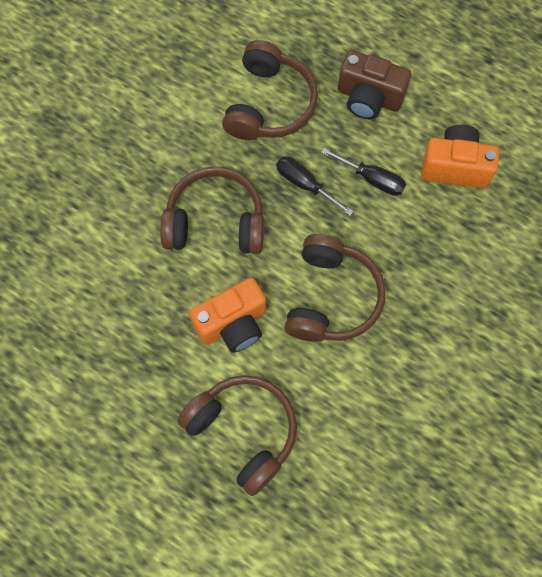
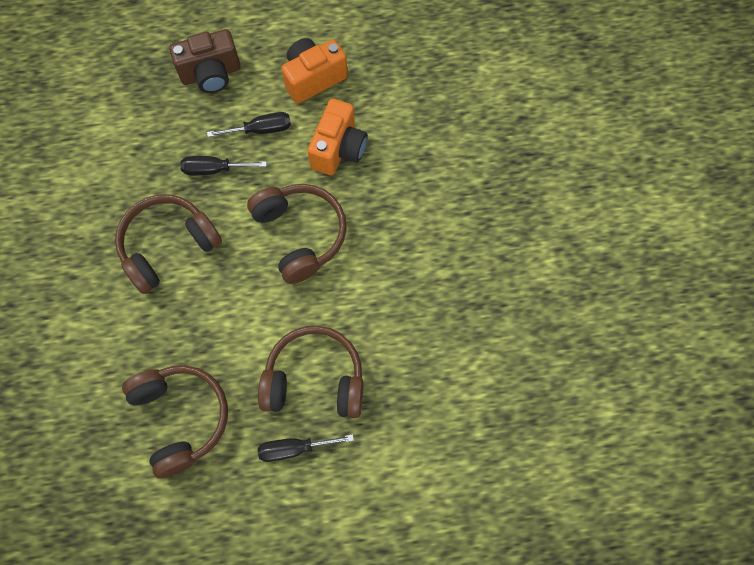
camera: 40 degrees left, 0 degrees up
orange camera [189,278,266,353] -> orange camera moved to [308,99,368,175]
brown headphones [222,40,318,140] -> brown headphones moved to [122,365,228,478]
none -> black screwdriver [258,434,354,462]

